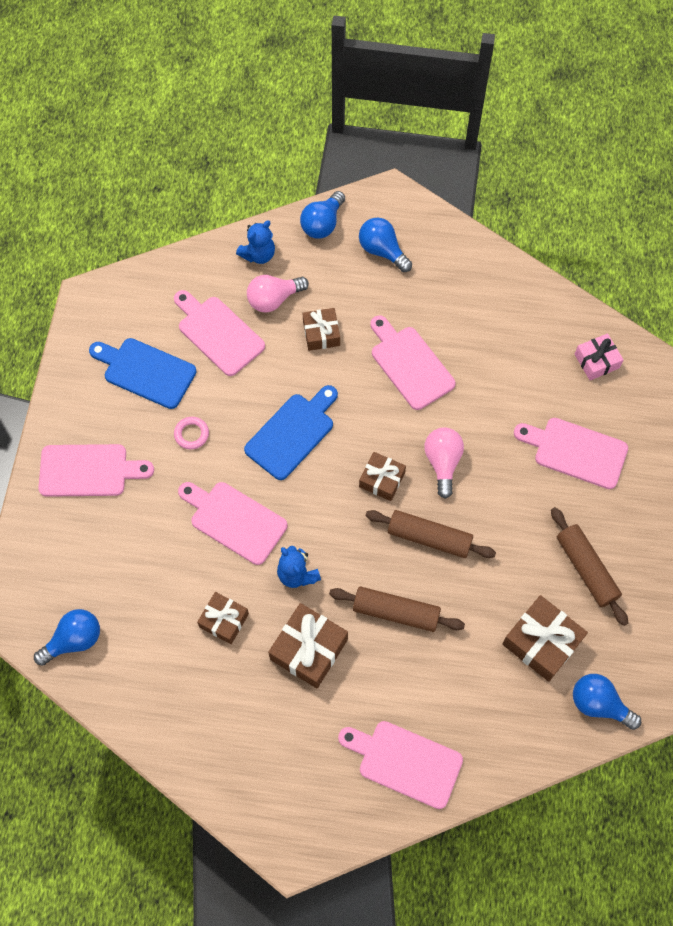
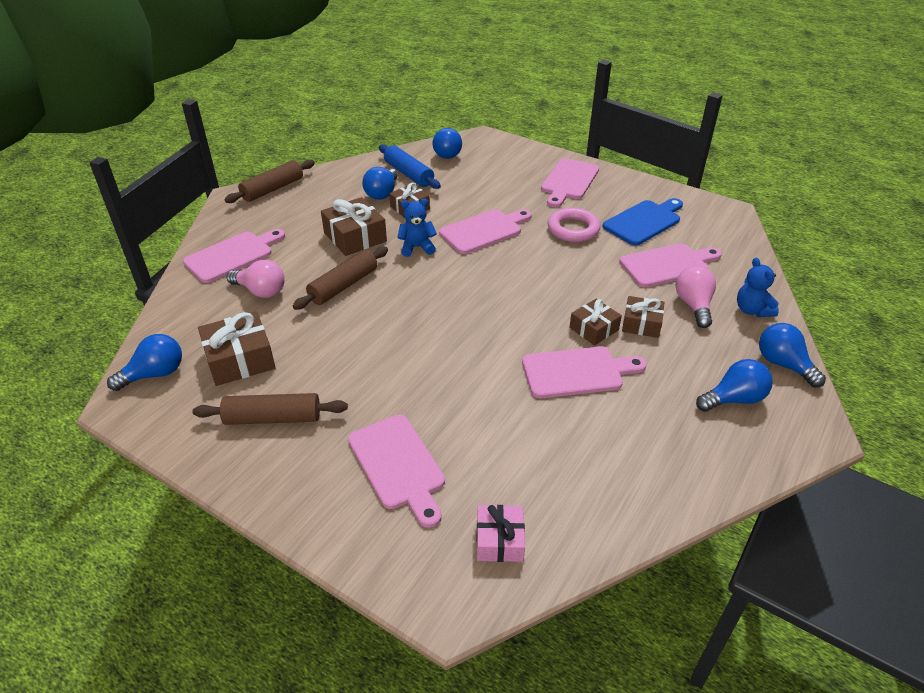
camera: 115 degrees right, 25 degrees down
pink ring [174,417,209,450] -> pink ring [547,208,600,242], size x1.71
blue cutting board [244,385,338,480] -> none
brown gift [359,452,406,501] -> brown gift moved to [569,299,622,345]
brown rolling pin [365,510,496,558] -> brown rolling pin moved to [224,160,315,203]
pink light bulb [424,428,464,499] -> pink light bulb moved to [227,260,285,298]
pink cutting board [514,418,628,489] -> pink cutting board turned 105 degrees clockwise [348,415,445,528]
none -> blue light bulb [362,167,398,200]
none -> blue rolling pin [379,144,441,189]

